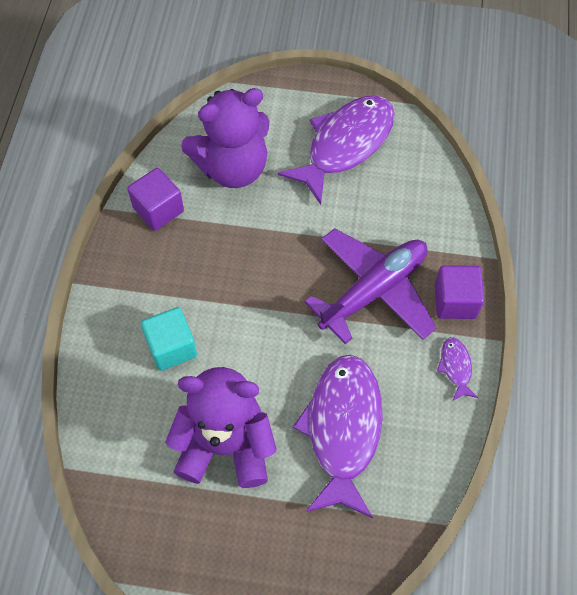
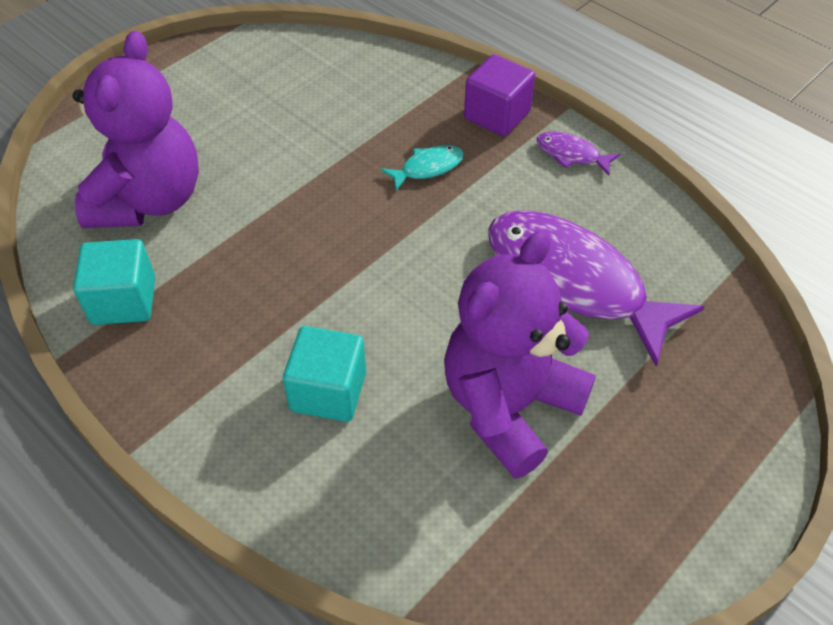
camera: 55 degrees left, 10 degrees down
purple cube [127,168,184,231] -> turquoise cube [73,239,155,325]
purple fish [278,96,395,205] -> none
purple plane [305,228,437,344] -> turquoise fish [381,145,464,191]

